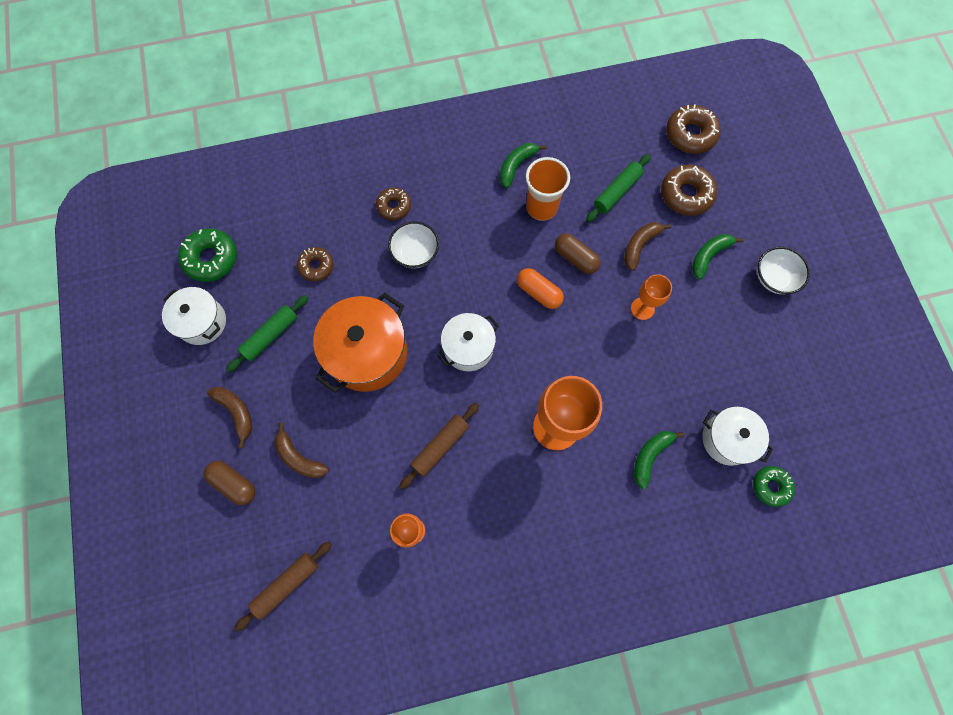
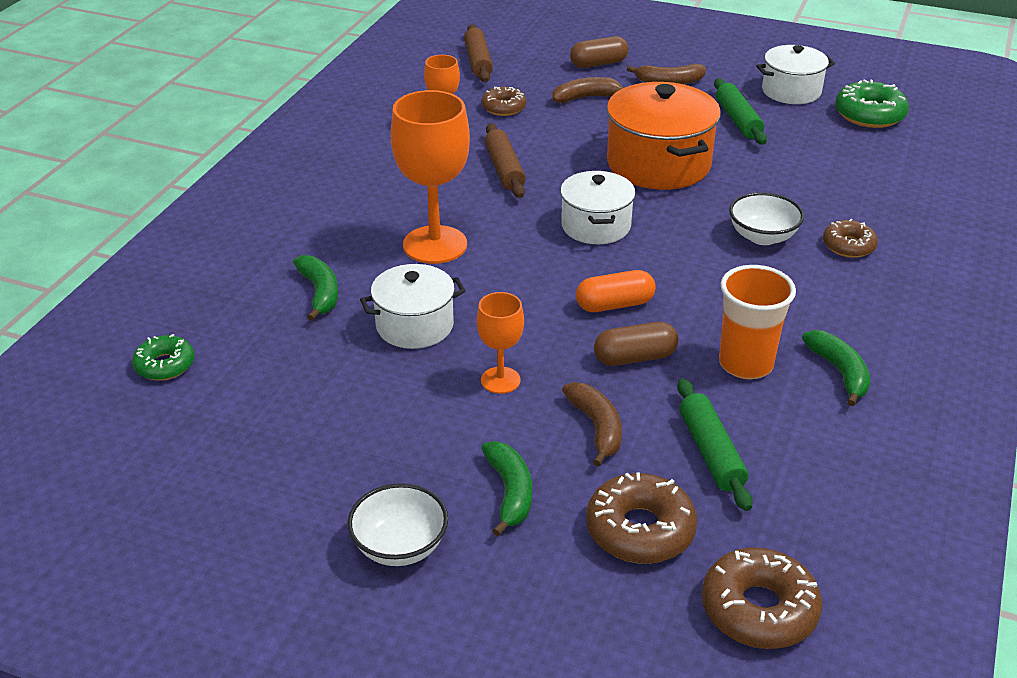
camera: 125 degrees right, 35 degrees down
brown donut [297,247,333,281] -> brown donut moved to [481,87,526,116]
white pot [702,407,773,466] -> white pot moved to [360,264,466,349]

